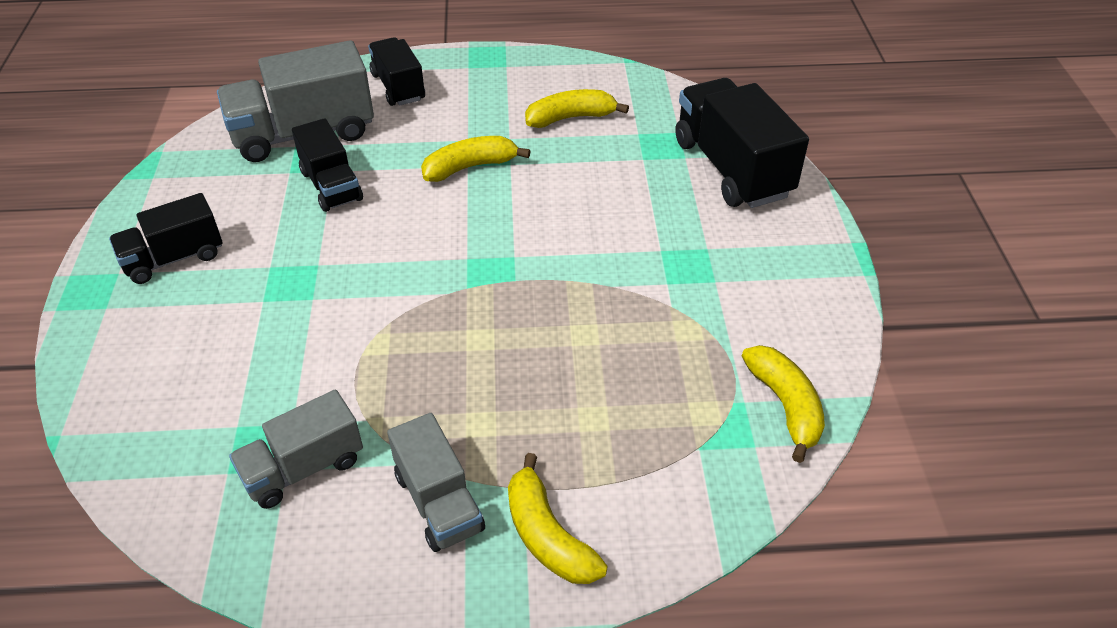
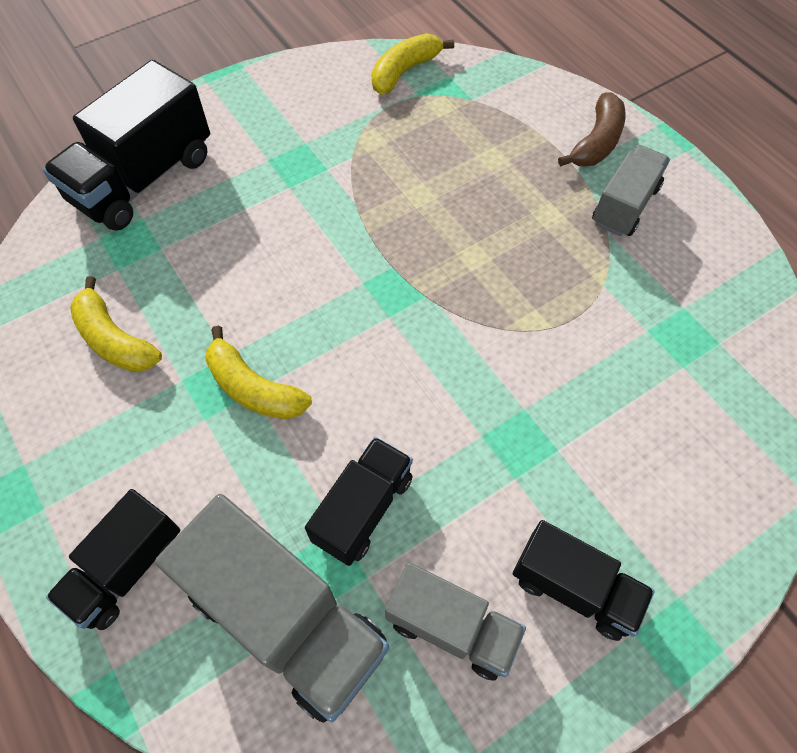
camera: 120 degrees left, 15 degrees up
grey truck [229,390,363,509] -> grey truck moved to [385,563,526,681]
yellow banana [508,453,608,584] -> brown banana [558,92,626,166]

